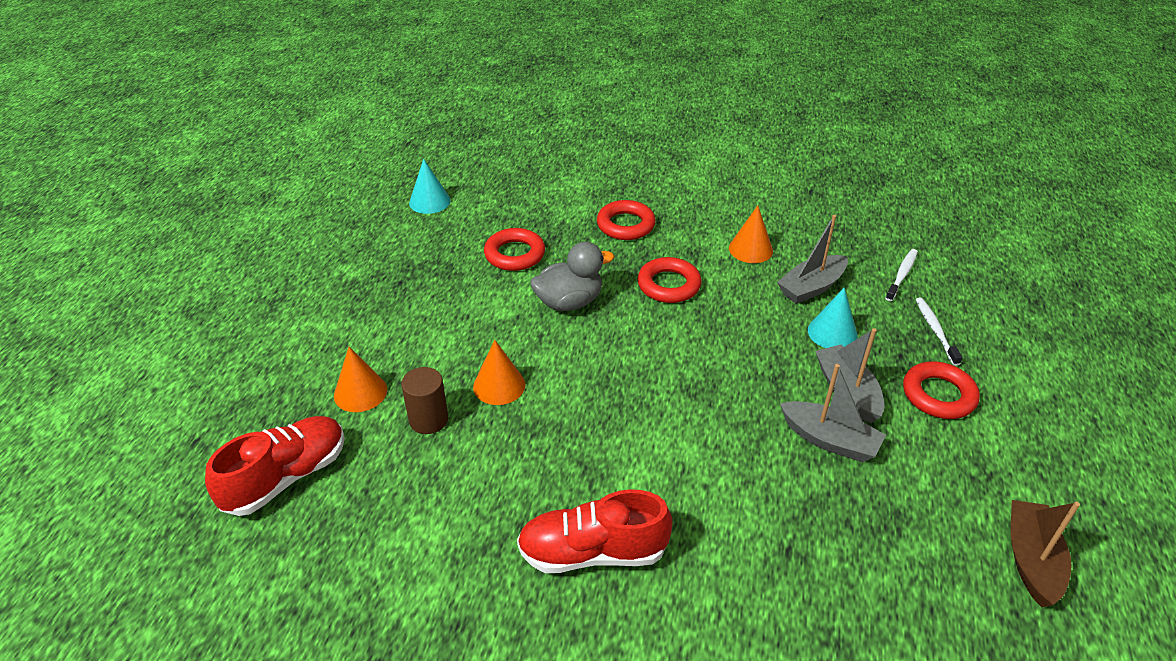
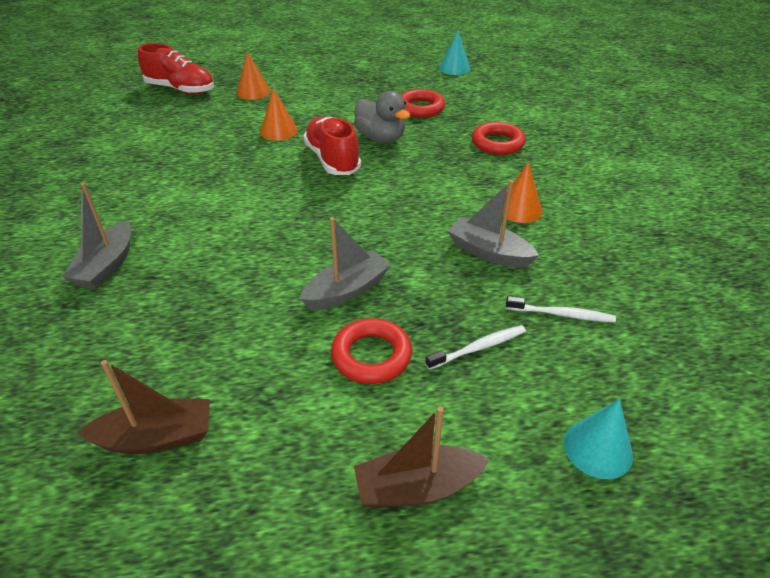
camera: 70 degrees right, 0 degrees up
brown cylinder [401,367,448,434] -> none
red shoe [517,490,673,573] -> red shoe moved to [303,116,361,175]
red ring [637,257,702,303] -> none
grey boat [780,364,886,462] -> grey boat moved to [62,182,131,289]
turquoise cone [808,287,858,348] -> turquoise cone moved to [564,399,633,479]
none -> brown boat [354,406,490,508]

